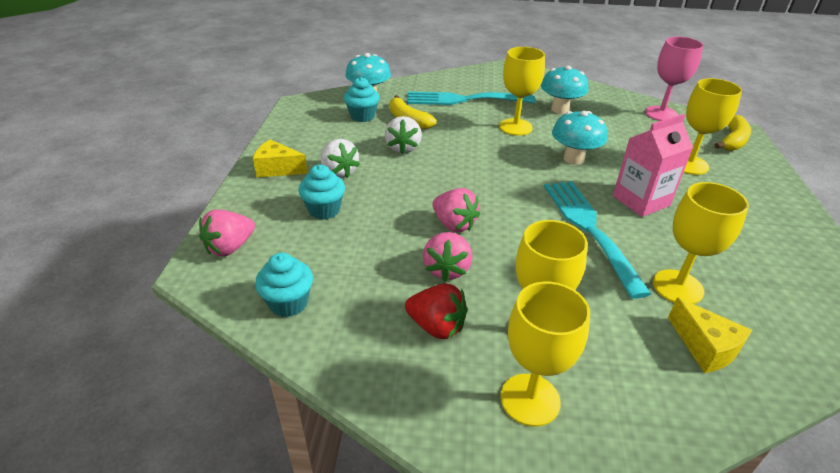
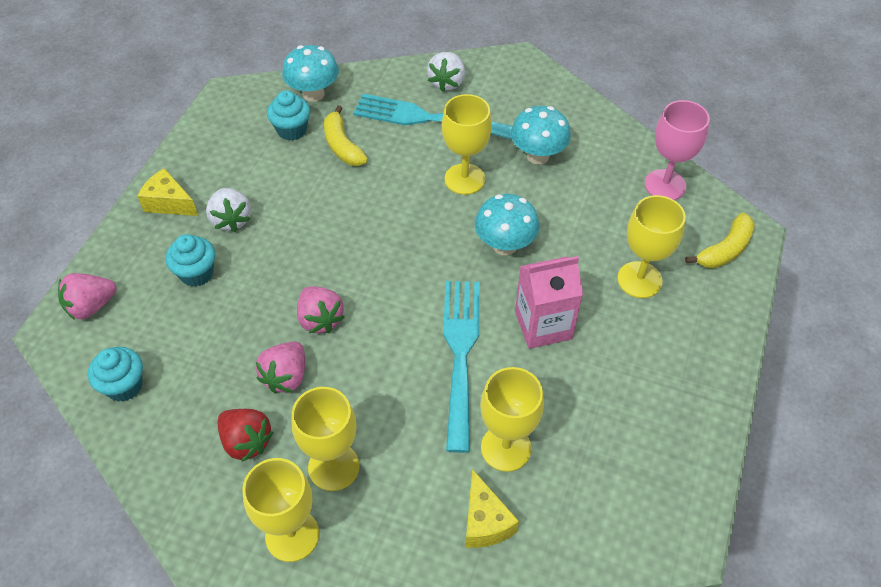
camera: 15 degrees right, 15 degrees up
white strawberry [385,116,422,154] -> white strawberry moved to [427,52,465,92]

